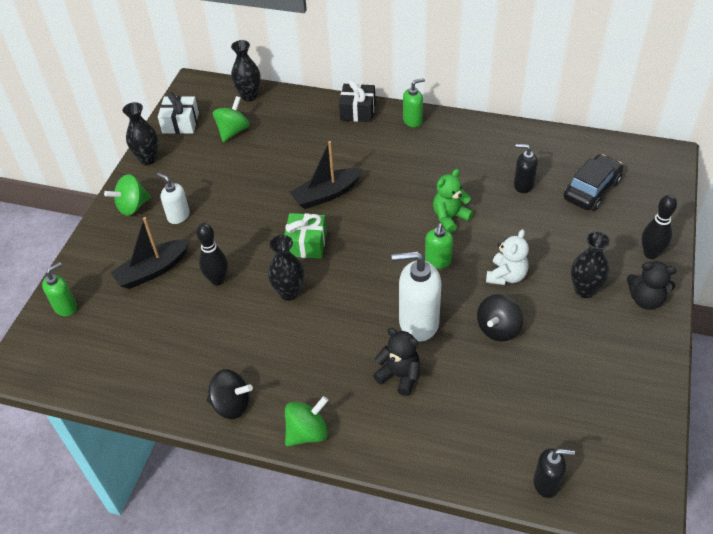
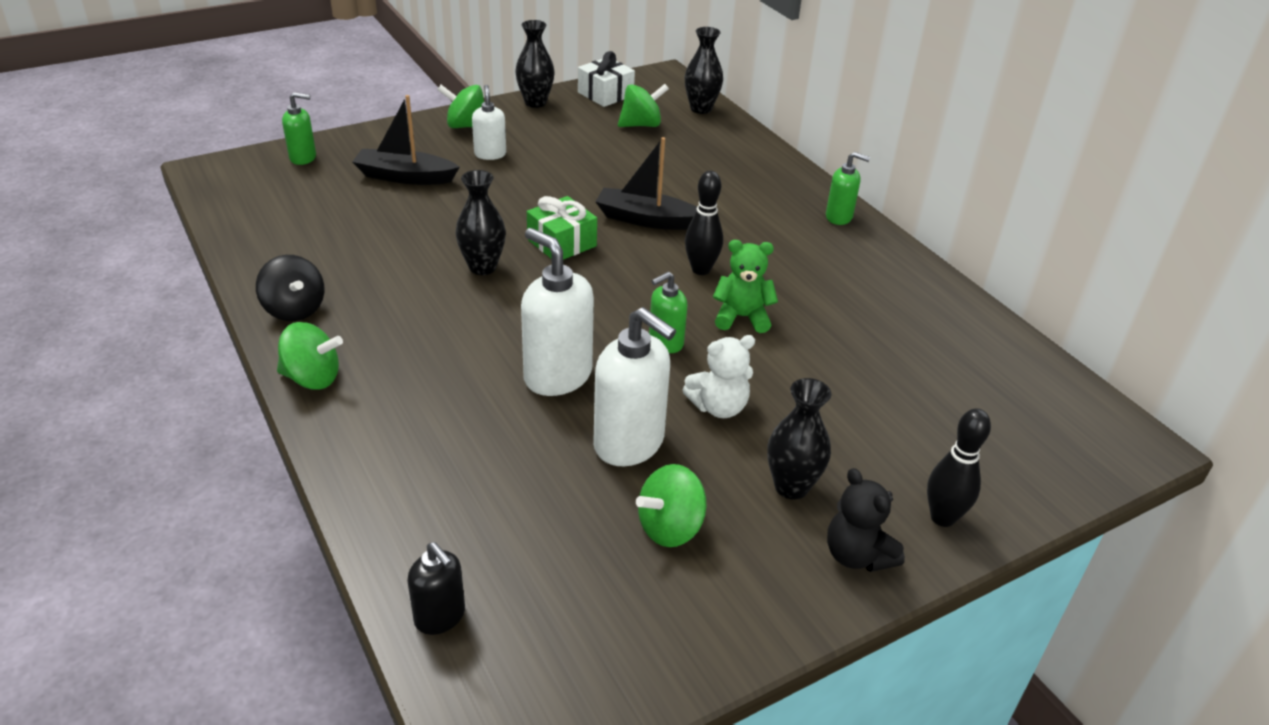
camera: 40 degrees right, 10 degrees down
black bowling pin [196,223,228,285] -> black bowling pin moved to [685,171,723,275]
black gift [339,80,375,122] -> none
black teddy bear [373,328,420,396] -> none
black spinning top [477,294,523,342] -> white soap dispenser [593,307,676,466]
black soap dispenser [514,144,538,193] -> none
black car [564,154,623,211] -> none
none -> green spinning top [636,464,706,547]

